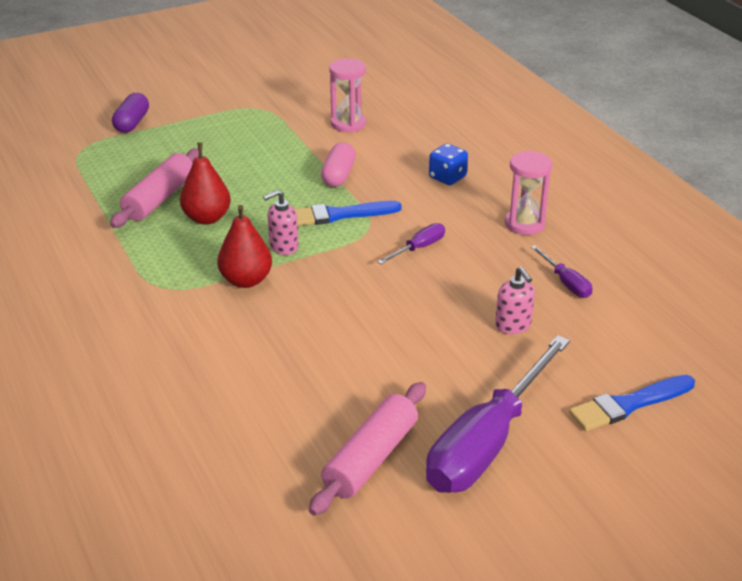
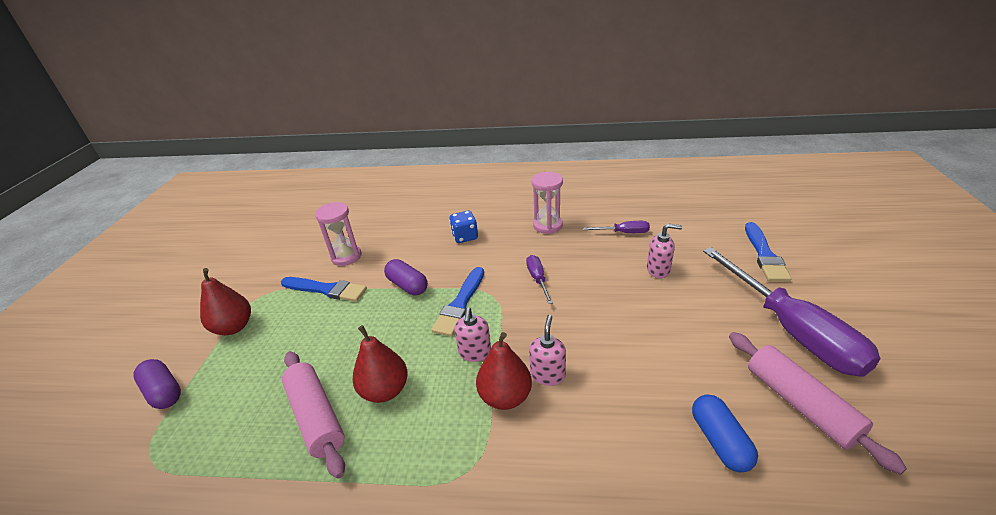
camera: 55 degrees left, 0 degrees up
pink capsule [321,142,356,187] -> purple capsule [384,259,428,295]
none -> red pear [200,268,251,335]
none -> blue brush [281,277,367,302]
none -> pink soap dispenser [529,315,566,386]
none -> blue capsule [692,395,758,472]

